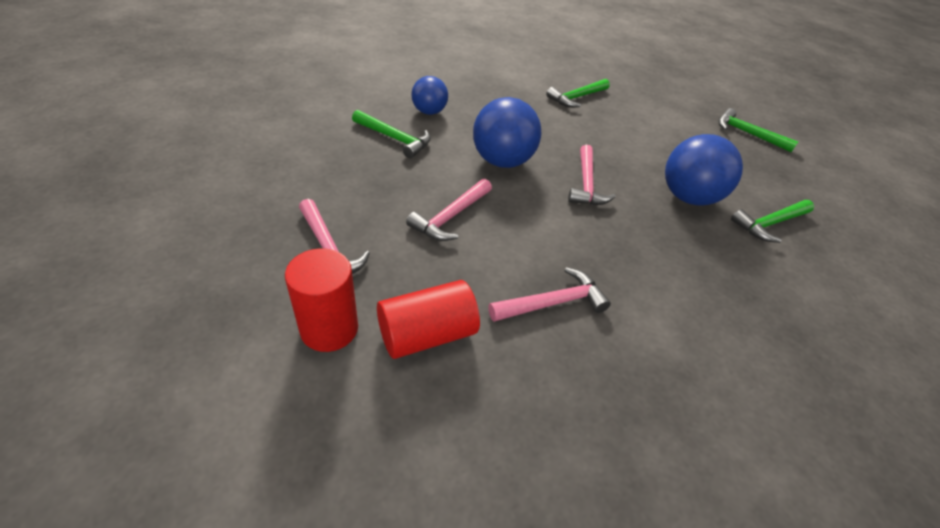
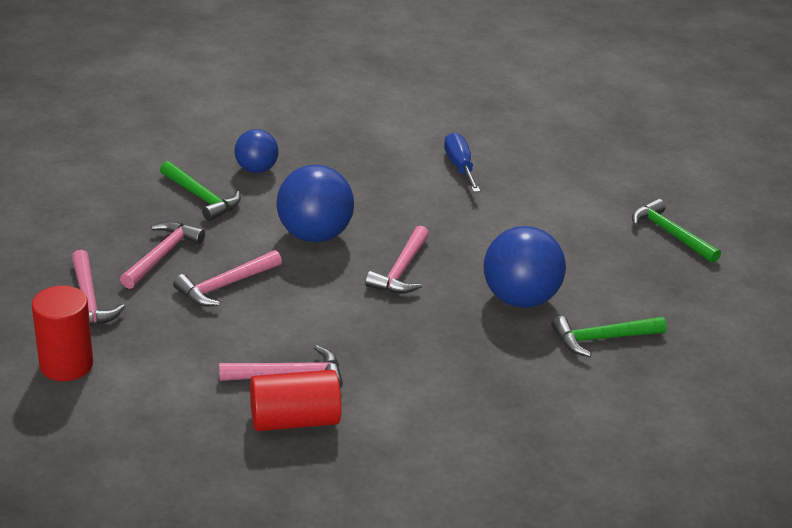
camera: 15 degrees right, 10 degrees down
red cylinder [377,280,480,359] -> red cylinder moved to [250,370,341,431]
green hammer [546,79,610,107] -> blue screwdriver [444,132,480,192]
none -> pink hammer [120,222,205,289]

